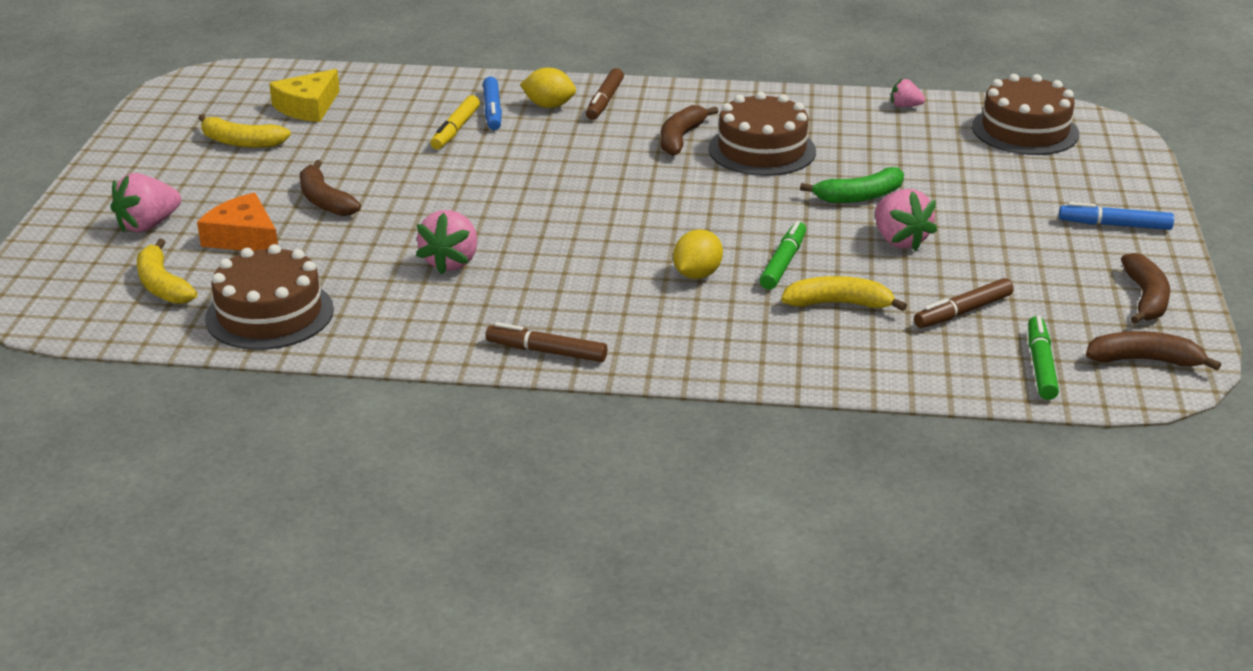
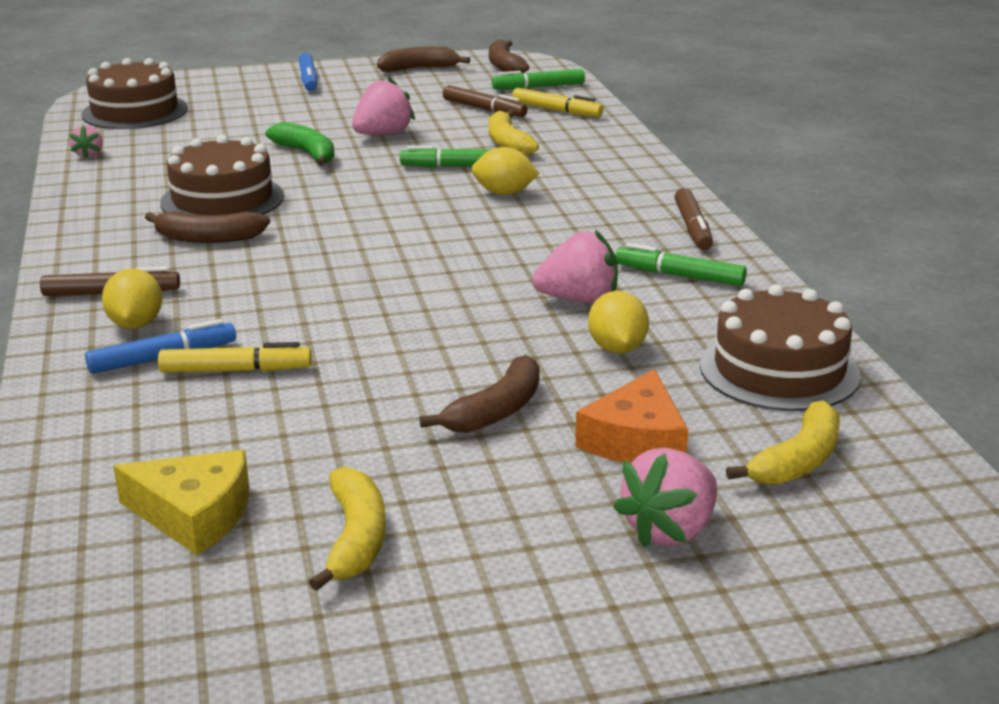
camera: 110 degrees left, 5 degrees down
pink strawberry [111,173,181,232] -> pink strawberry turned 105 degrees clockwise [614,448,717,548]
none -> yellow marker [512,88,603,117]
none -> yellow lemon [588,291,649,353]
none -> green marker [616,243,747,286]

